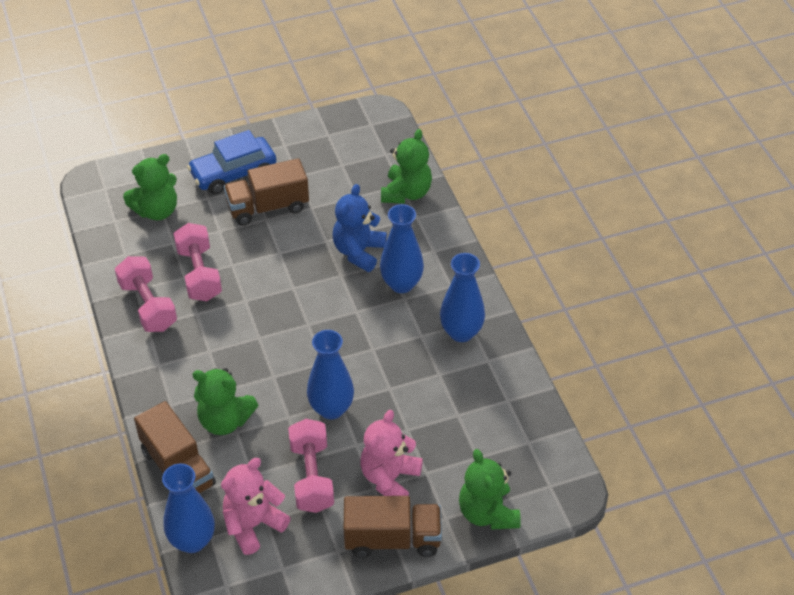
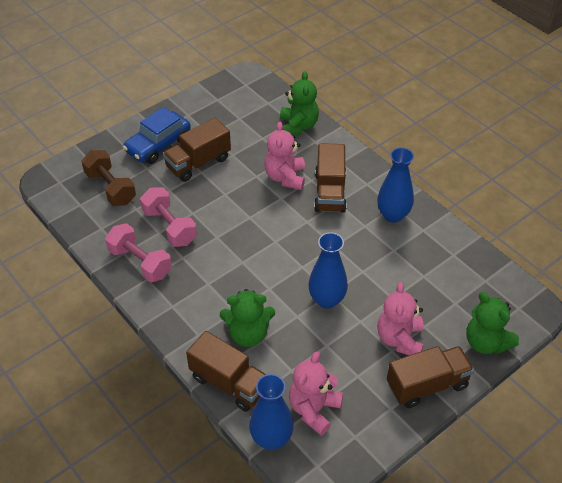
camera: 20 degrees left, 0 degrees up
green teddy bear [123,154,177,220] -> brown dumbbell [81,150,136,206]
pink dumbbell [288,419,334,513] -> none
blue teddy bear [333,184,387,272] -> pink teddy bear [264,122,305,190]
blue vase [380,204,424,293] -> brown truck [314,143,347,213]

